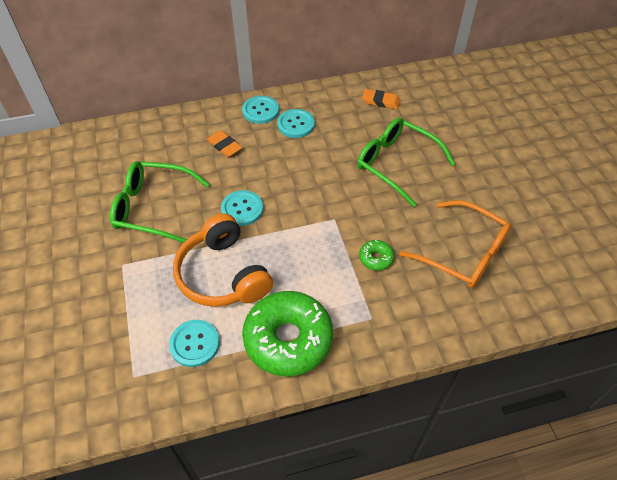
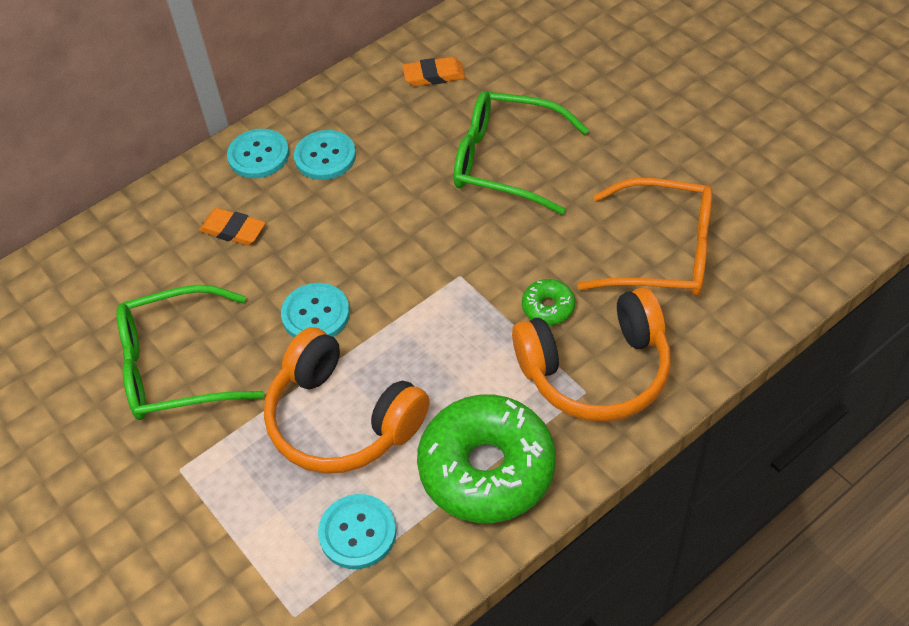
camera: 20 degrees left, 0 degrees up
none -> orange headphones [512,288,671,421]

